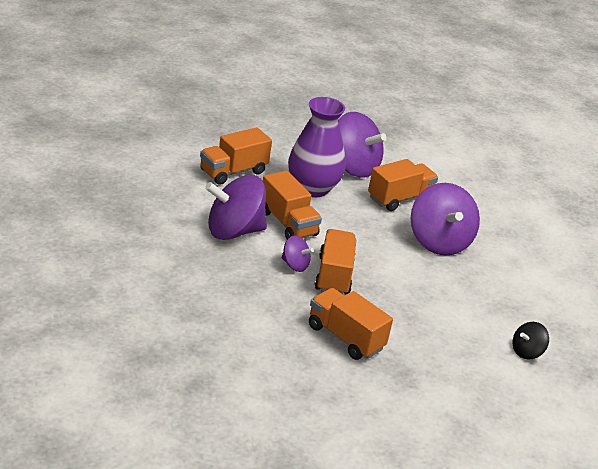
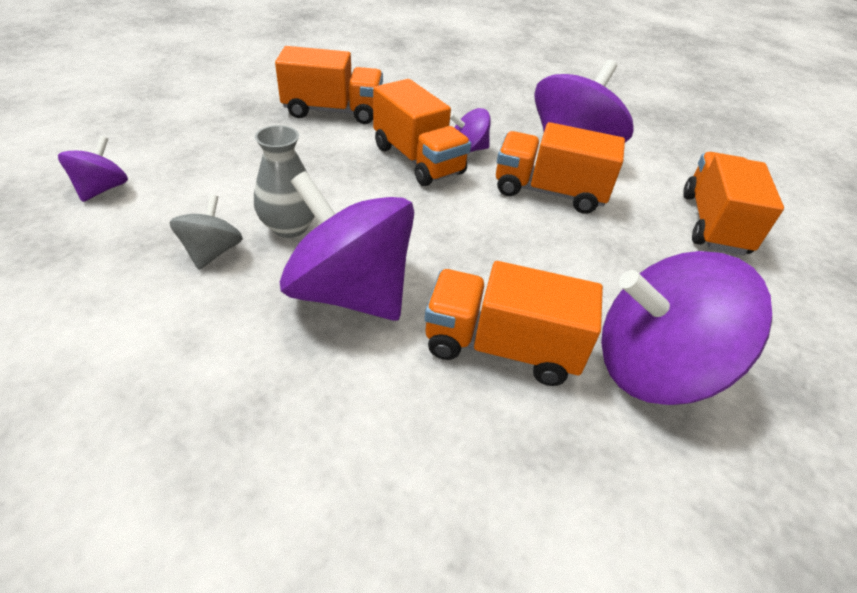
camera: 140 degrees right, 10 degrees up
purple vase [288,97,346,197] -> none
orange truck [368,159,438,211] -> orange truck turned 90 degrees clockwise [425,261,603,386]
black spinning top [513,322,549,360] -> purple spinning top [58,136,128,202]
none -> grey spinning top [169,194,243,270]
none -> grey vase [254,125,315,238]

